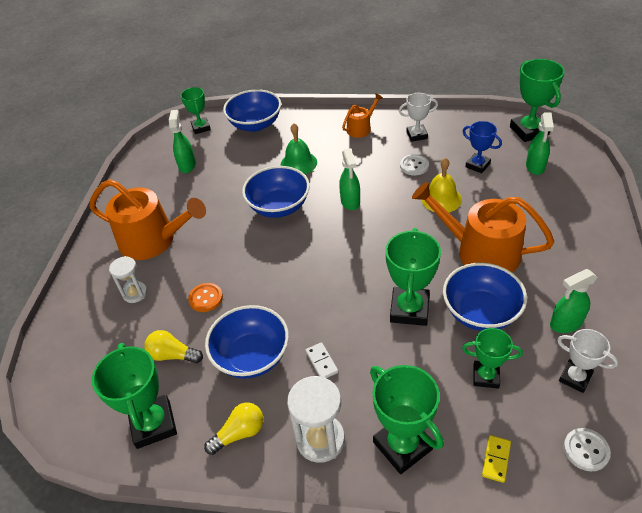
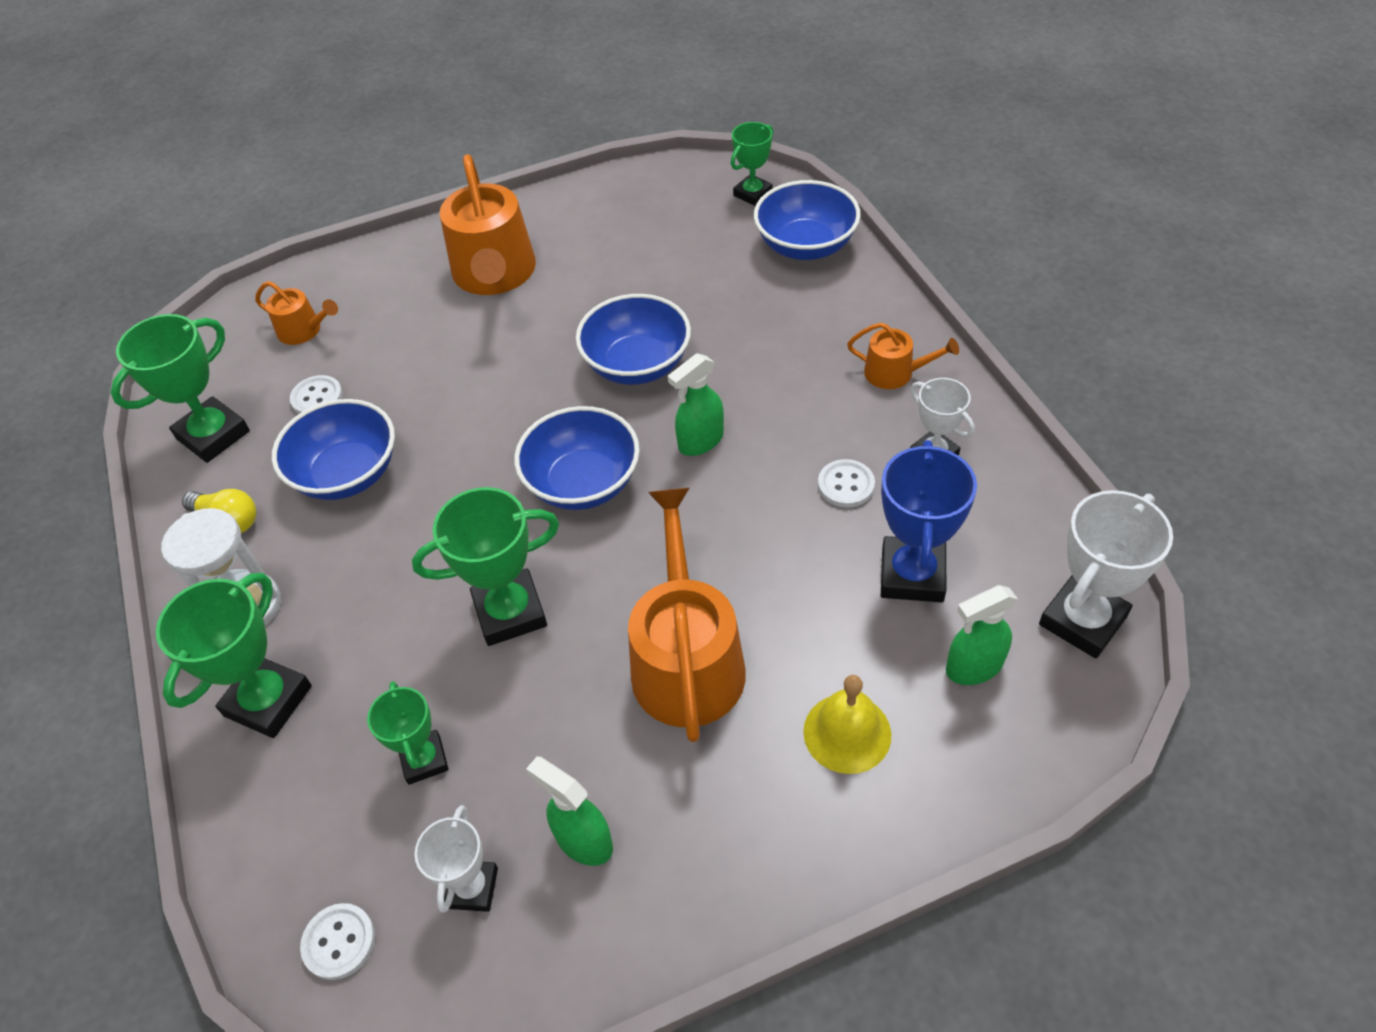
camera: 60 degrees right, 5 degrees up
white hourglass [109,256,148,303] -> none
yellow light bulb [144,330,203,363] -> white button [290,375,343,414]
green spray bottle [169,110,196,173] -> none
orange button [188,283,223,312] -> none
green bell [281,123,317,174] -> none
white domino [305,342,338,378] -> none
yellow bell [421,158,462,212] -> yellow bell moved to [803,675,891,774]
blue bowl [443,263,527,331] -> blue bowl moved to [514,406,640,510]
blue trophy [463,121,502,173] -> blue trophy [881,440,977,603], size x1.62
yellow domino [482,435,511,483] -> none
green trophy [510,59,564,142] -> white trophy [1039,490,1173,659]
none -> orange watering can [255,281,338,345]

